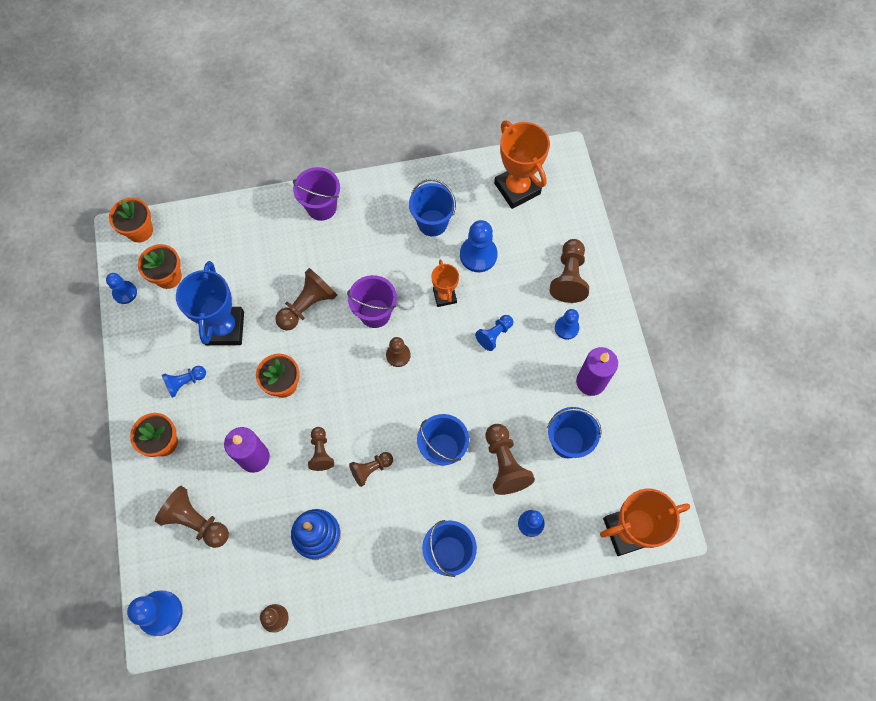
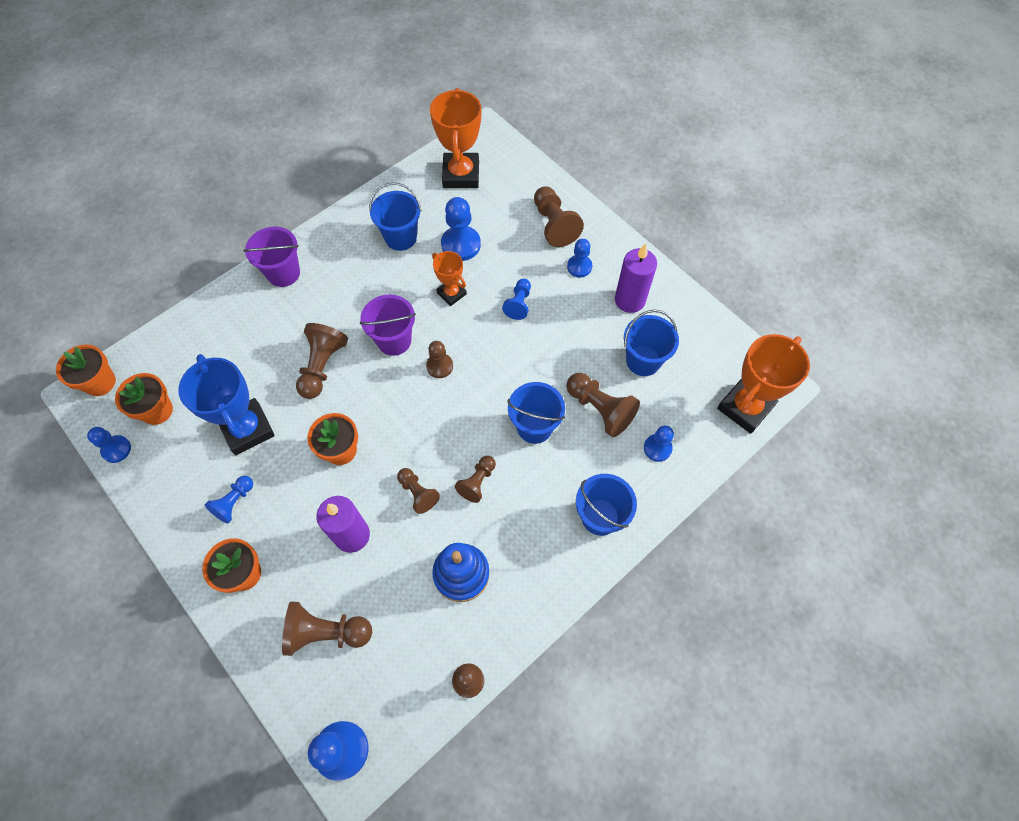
camera: 30 degrees left, 5 degrees down
orange trophy [494,121,550,209] -> orange trophy turned 60 degrees clockwise [430,88,481,188]

